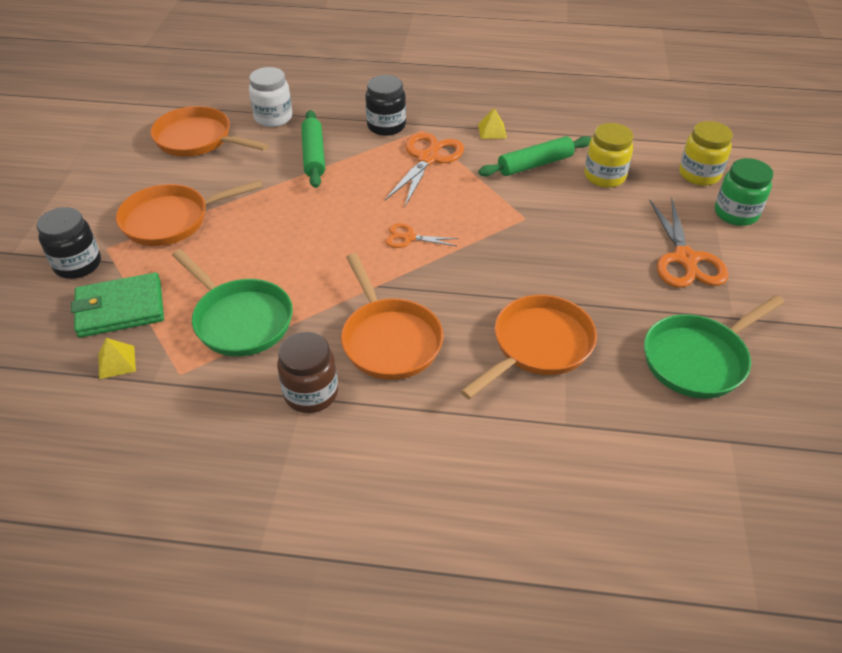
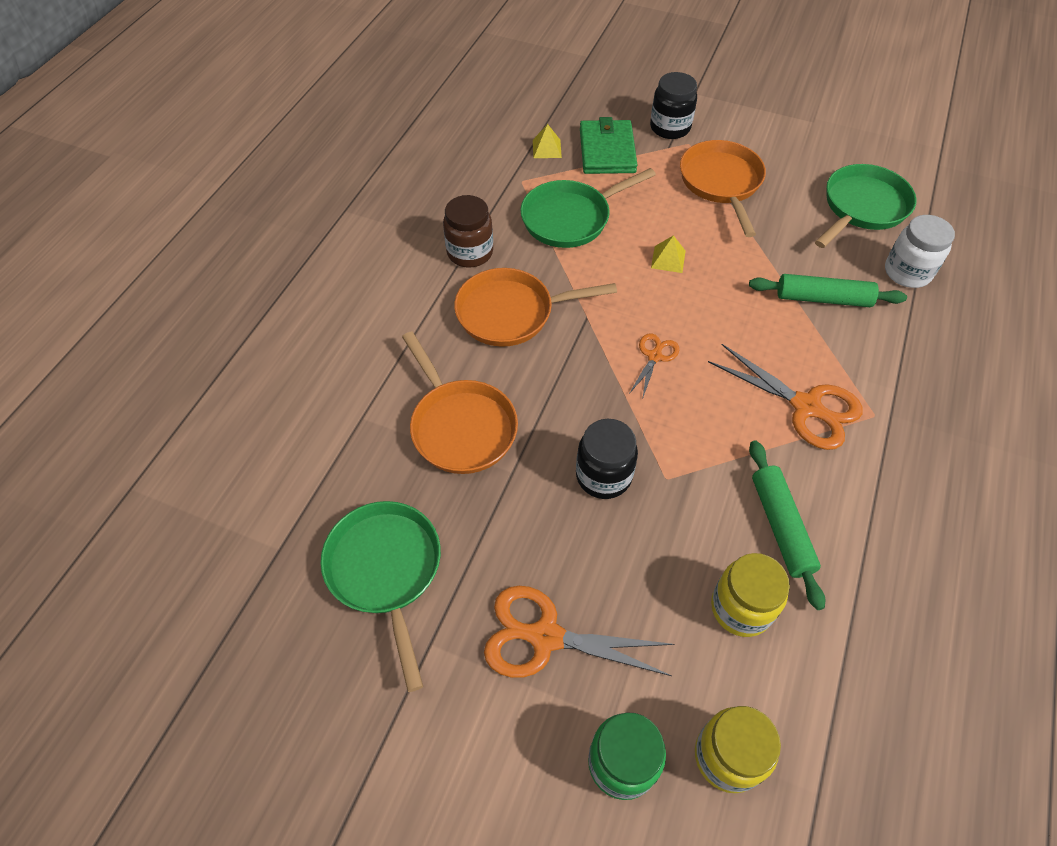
camera: 105 degrees right, 10 degrees up
orange pan [150,106,269,157] -> green pan [815,164,917,248]
black jar [365,75,406,136] -> black jar moved to [576,419,638,499]
yellow pyramid [478,108,507,139] -> yellow pyramid moved to [651,235,686,273]

